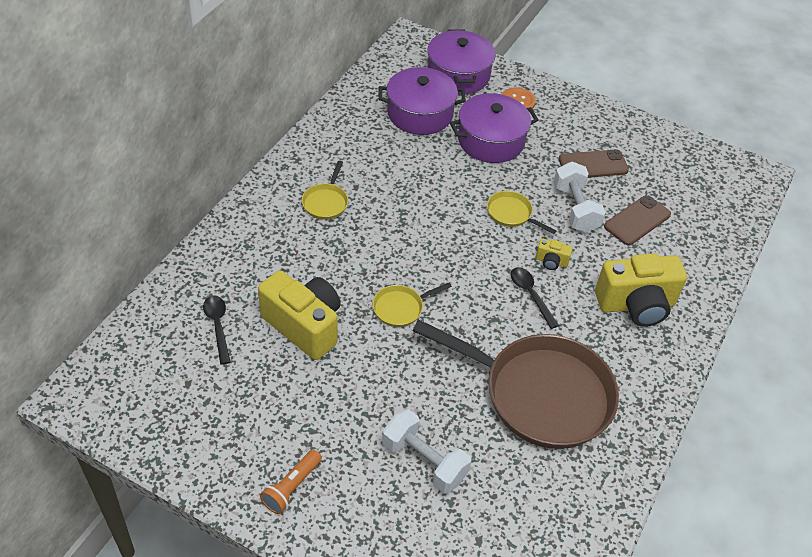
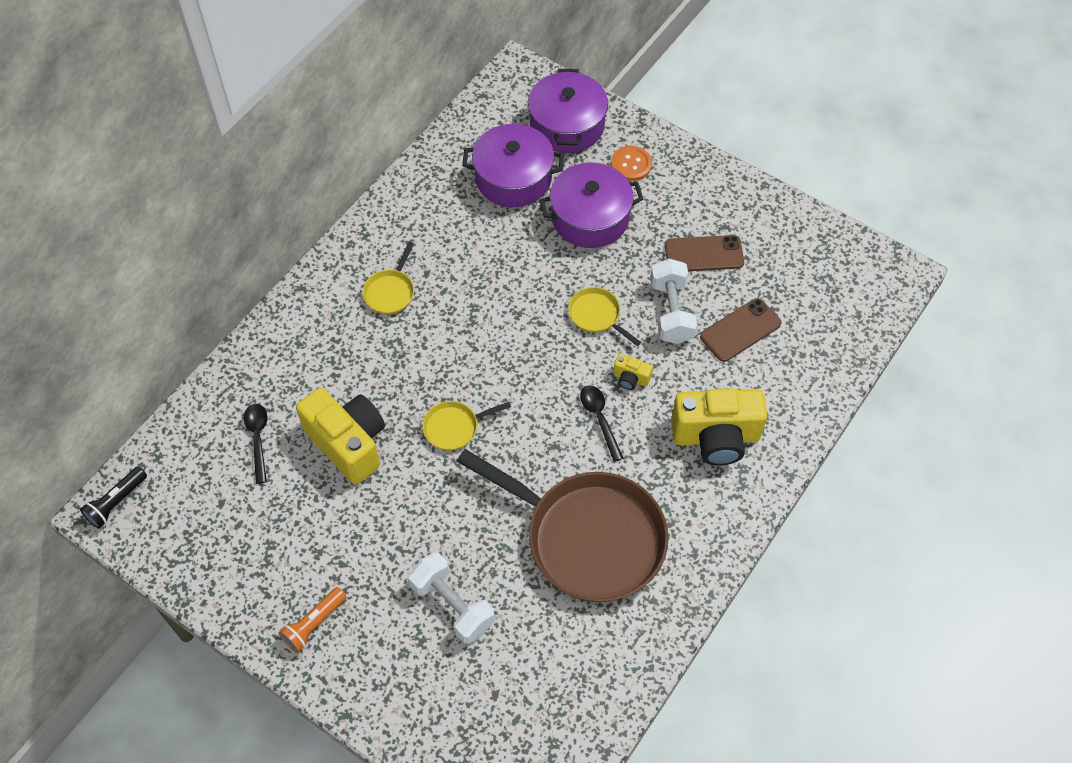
camera: 10 degrees right, 10 degrees up
none -> black flashlight [80,467,147,529]

